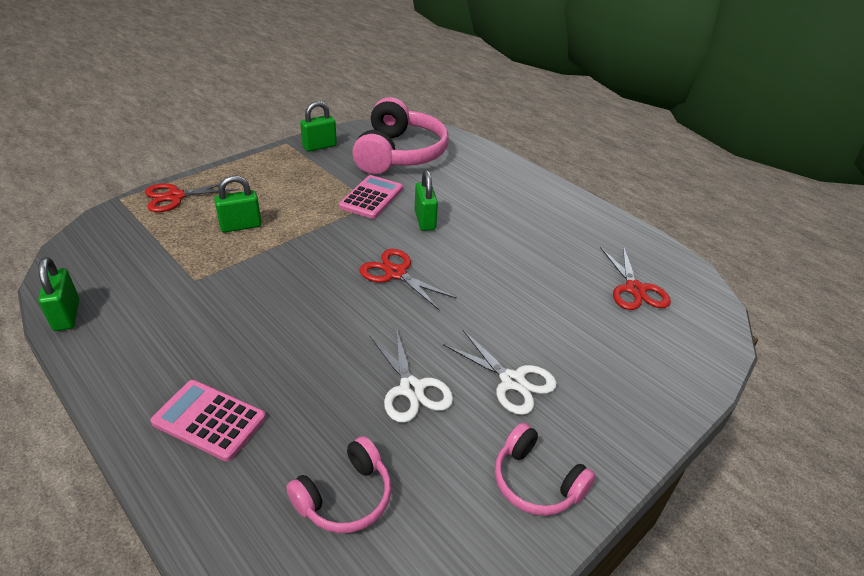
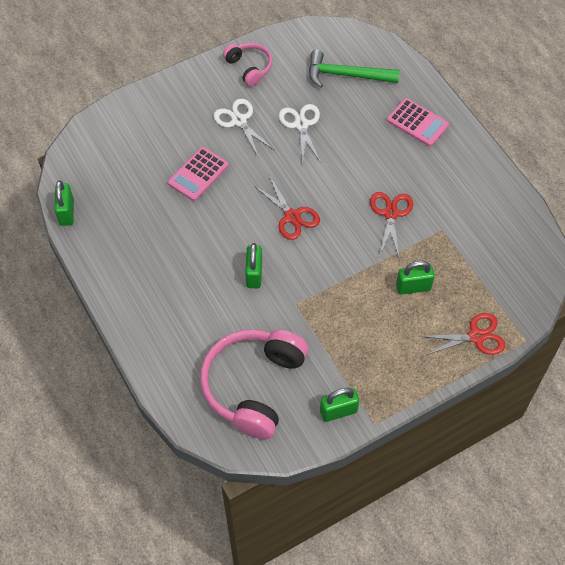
camera: 165 degrees left, 20 degrees up
green padlock [38,257,79,331] -> green padlock moved to [54,180,74,226]
pink headphones [286,436,391,533] -> green hammer [309,50,400,88]
pink calculator [339,175,403,219] -> pink calculator moved to [168,147,229,201]
red scissors [600,245,671,310] -> red scissors moved to [370,192,413,257]

